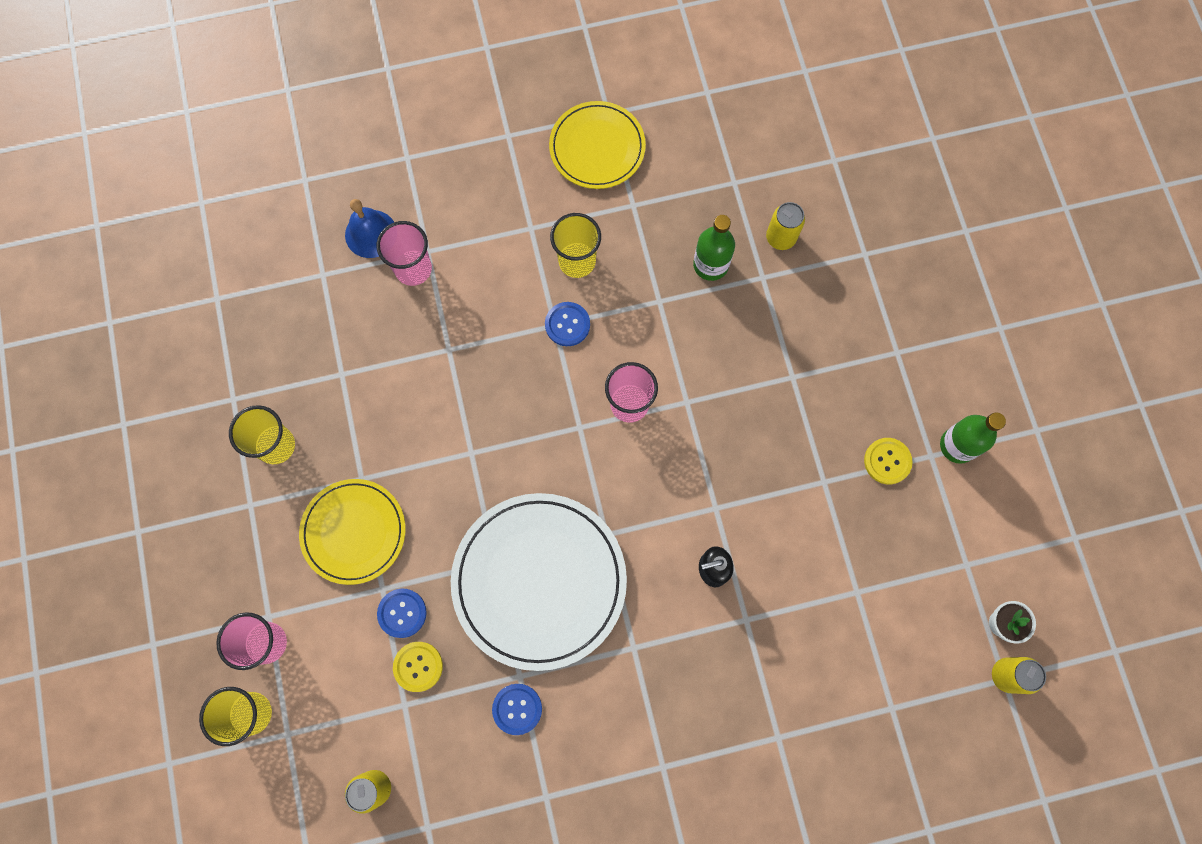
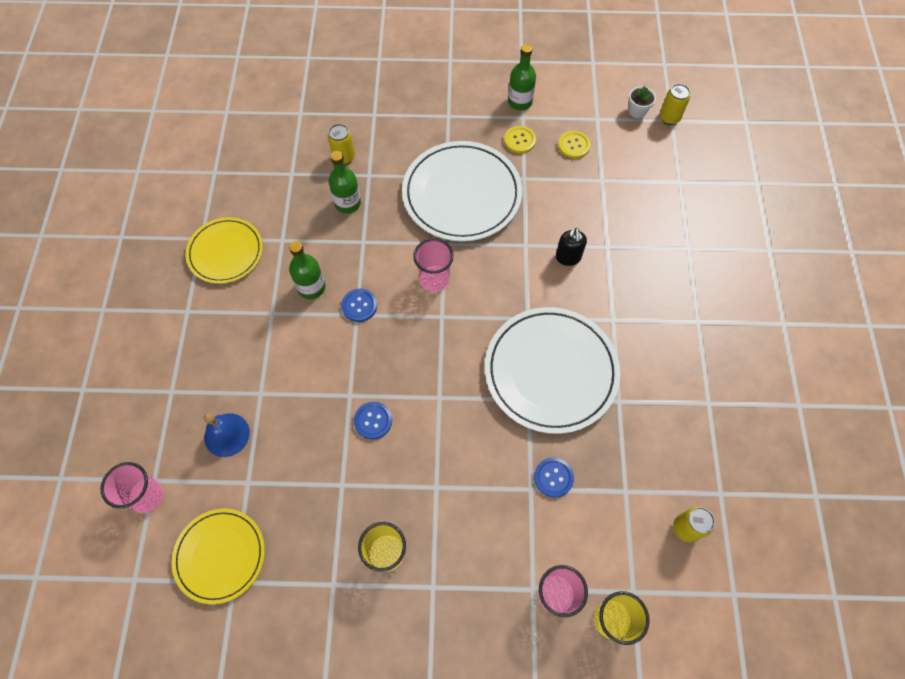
camera: 75 degrees left, 10 degrees down
yellow plate [299,479,405,585] -> yellow plate moved to [172,509,265,604]
pink cup [377,221,432,286] -> pink cup moved to [101,462,163,513]
yellow button [393,642,443,692] -> yellow button moved to [558,131,591,159]
blue button [492,684,542,735] -> blue button moved to [354,402,392,440]
yellow cup [550,213,601,278] -> green bottle [289,241,325,299]
none -> white plate [402,141,522,242]

